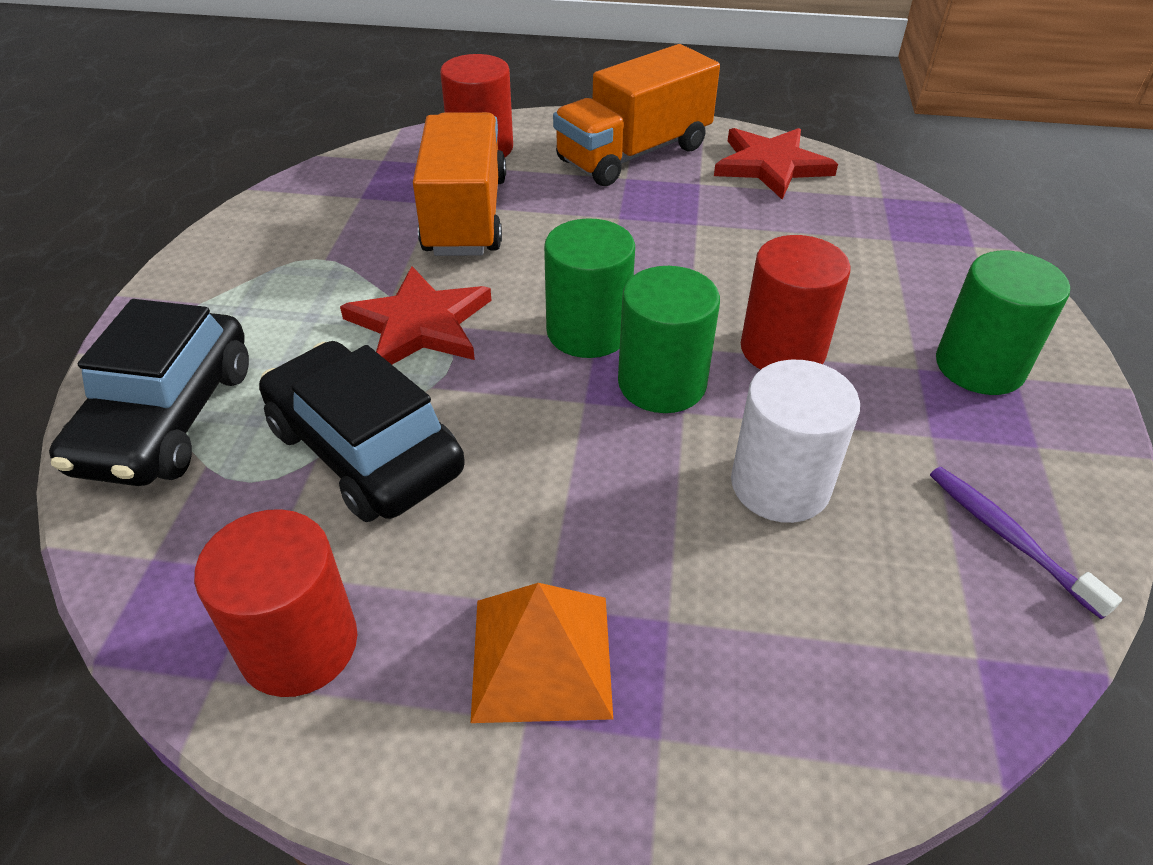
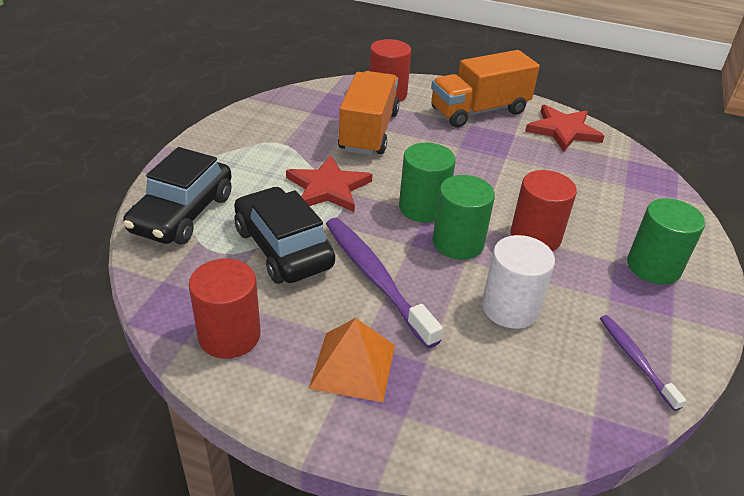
camera: 10 degrees right, 5 degrees down
none -> purple toothbrush [326,218,443,349]

